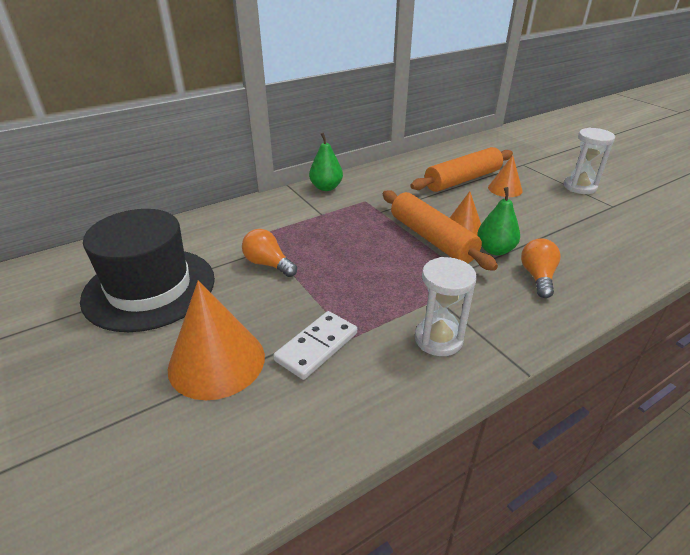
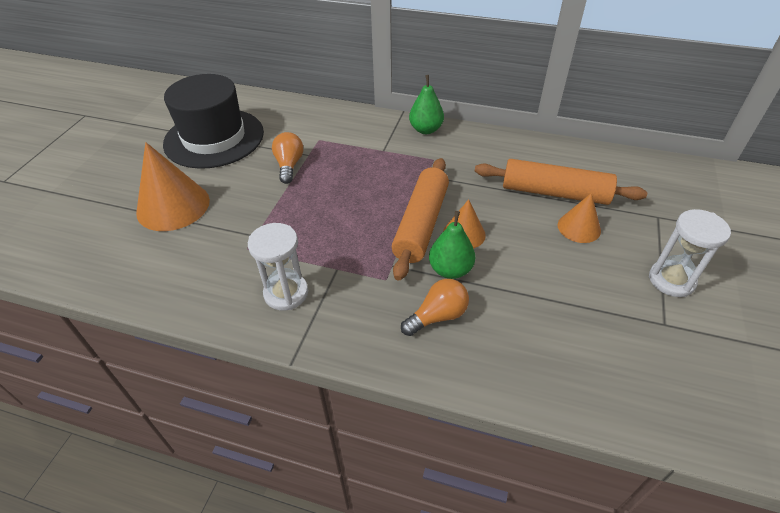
camera: 50 degrees right, 10 degrees up
white domino [273,311,357,380] -> none

